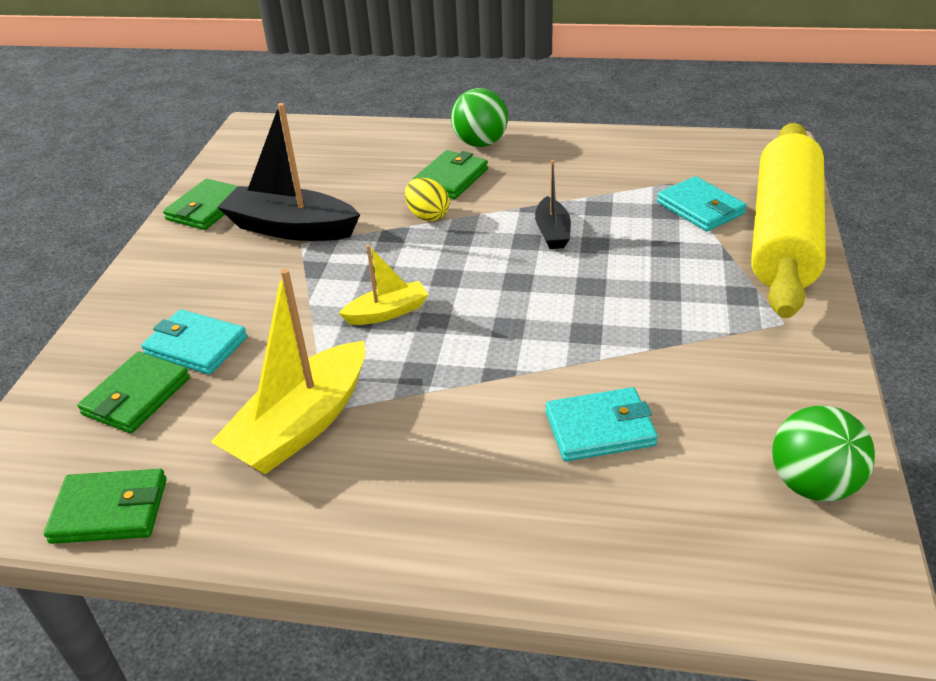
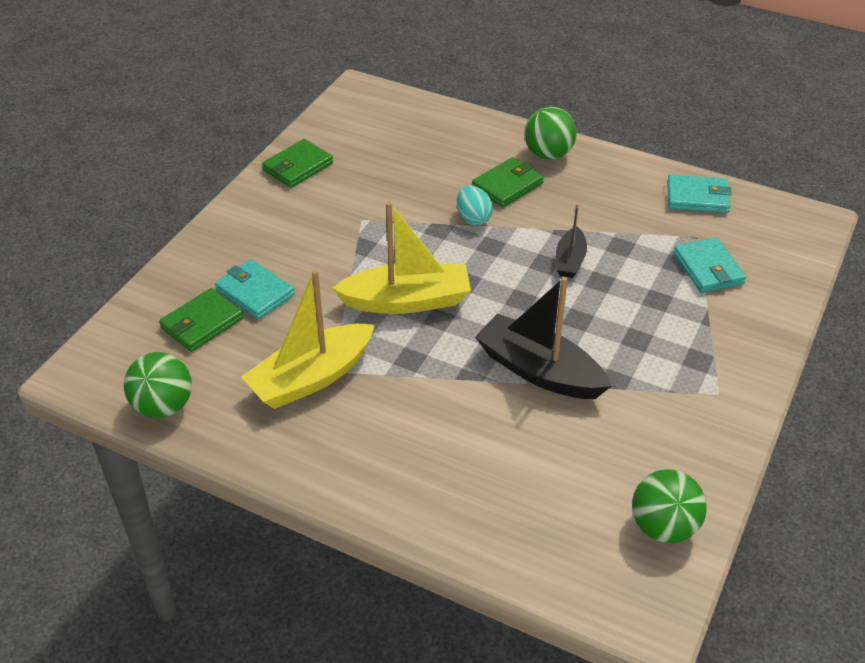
camera: 15 degrees right, 5 degrees up
green wallet [44,469,167,544] -> green ball [124,352,192,418]
black boat [218,103,360,241] -> black boat moved to [475,276,612,399]
yellow boat [339,245,429,325] -> yellow boat [332,202,471,314], size x1.84
yellow egg [405,178,450,221] -> turquoise egg [457,185,493,226]
turquoise wallet [546,387,658,462] -> turquoise wallet moved to [667,175,732,213]
yellow rolling pin [751,123,826,318] -> none

